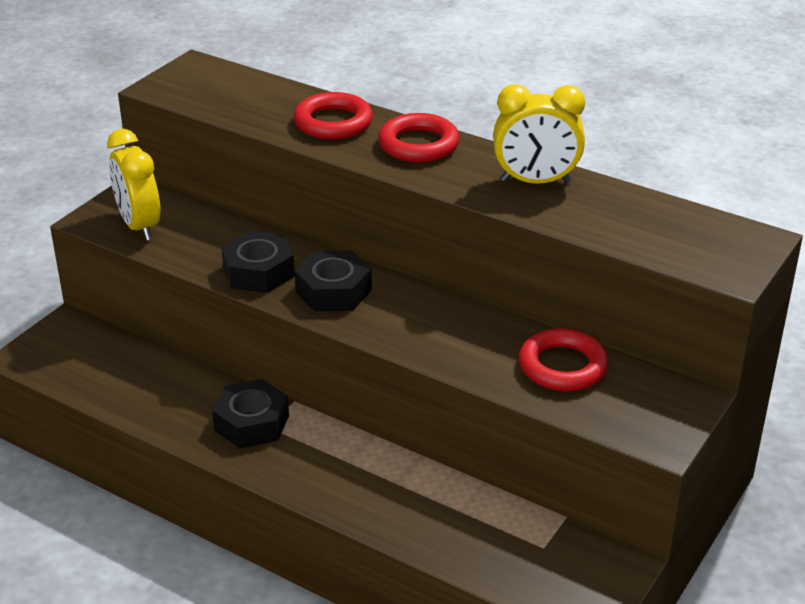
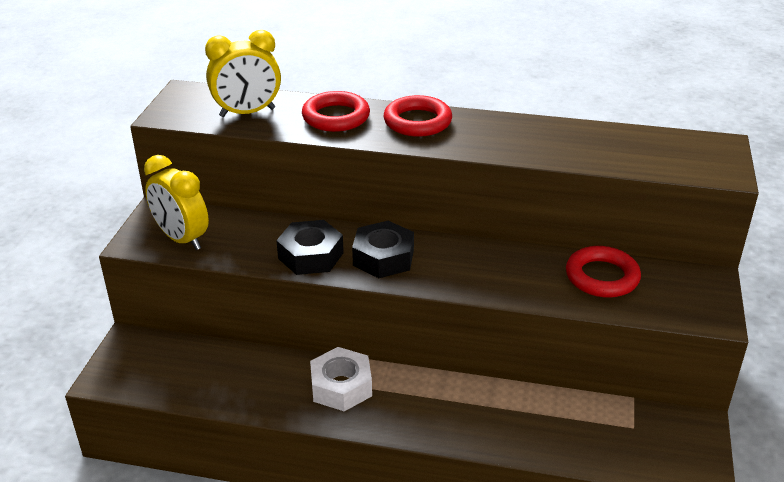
camera: 20 degrees left, 0 degrees up
black nut [212,379,289,448] -> white nut [310,347,372,411]
yellow clock [493,84,585,184] -> yellow clock moved to [205,30,281,117]

